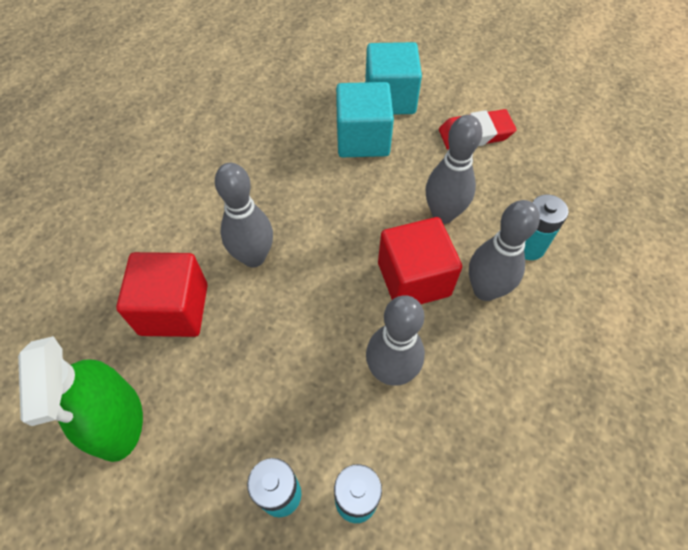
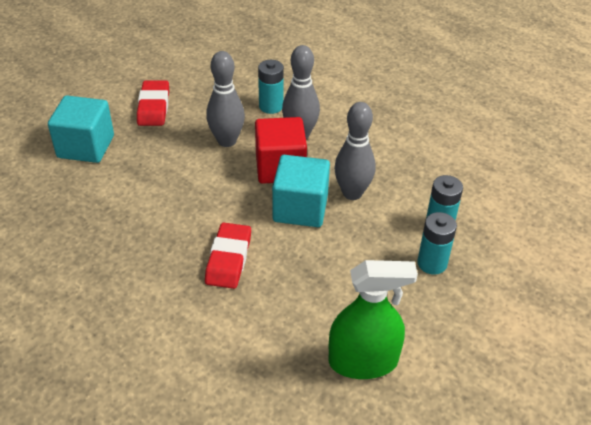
camera: 80 degrees left, 15 degrees down
red cube [116,252,208,337] -> none
grey bowling pin [215,163,273,267] -> red eraser [205,222,251,289]
turquoise cube [336,82,394,157] -> turquoise cube moved to [272,155,330,227]

